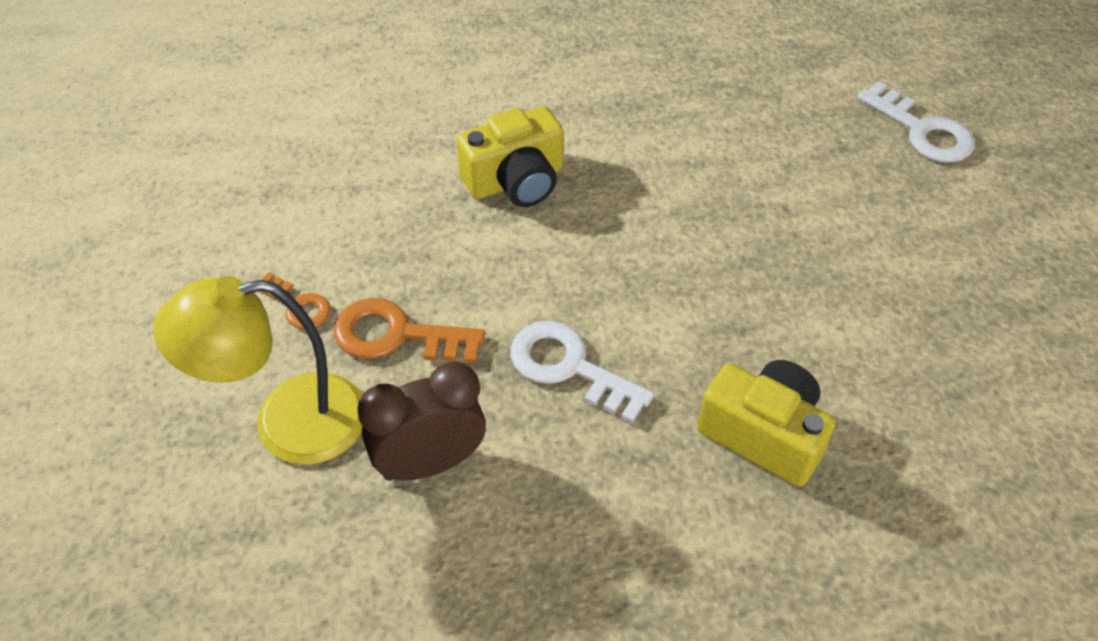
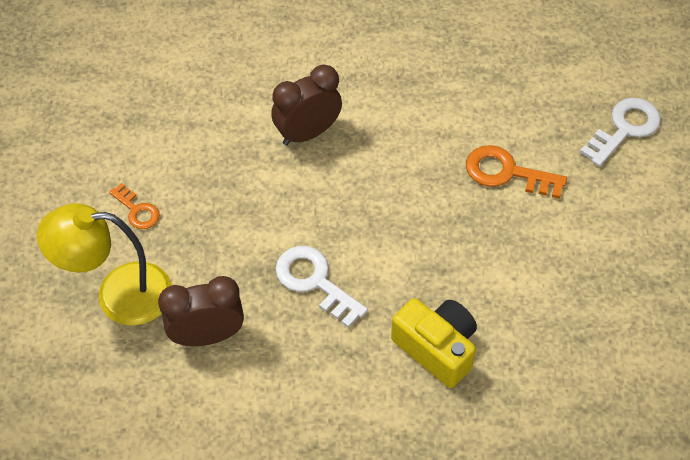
camera: 10 degrees right, 5 degrees up
orange key [334,298,485,363] -> orange key moved to [466,145,567,199]
yellow camera [457,106,564,207] -> brown clock [271,64,342,145]
white key [857,81,975,163] -> white key turned 105 degrees counterclockwise [580,98,661,167]

